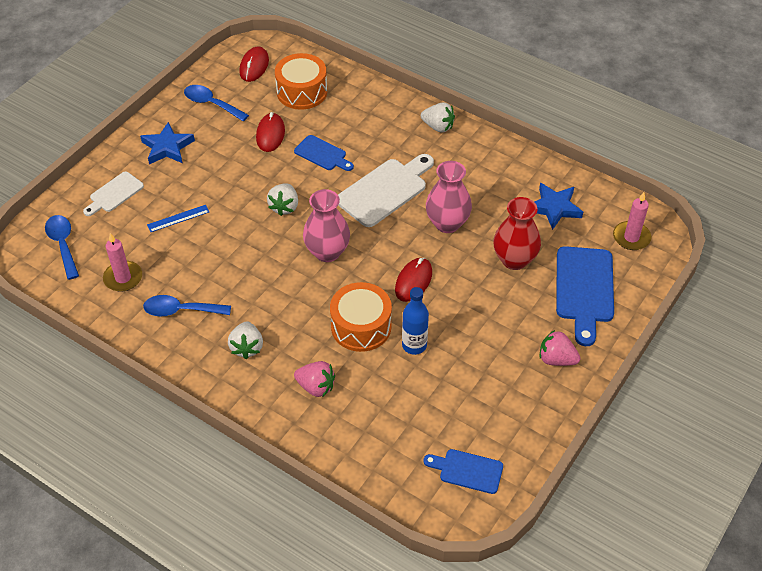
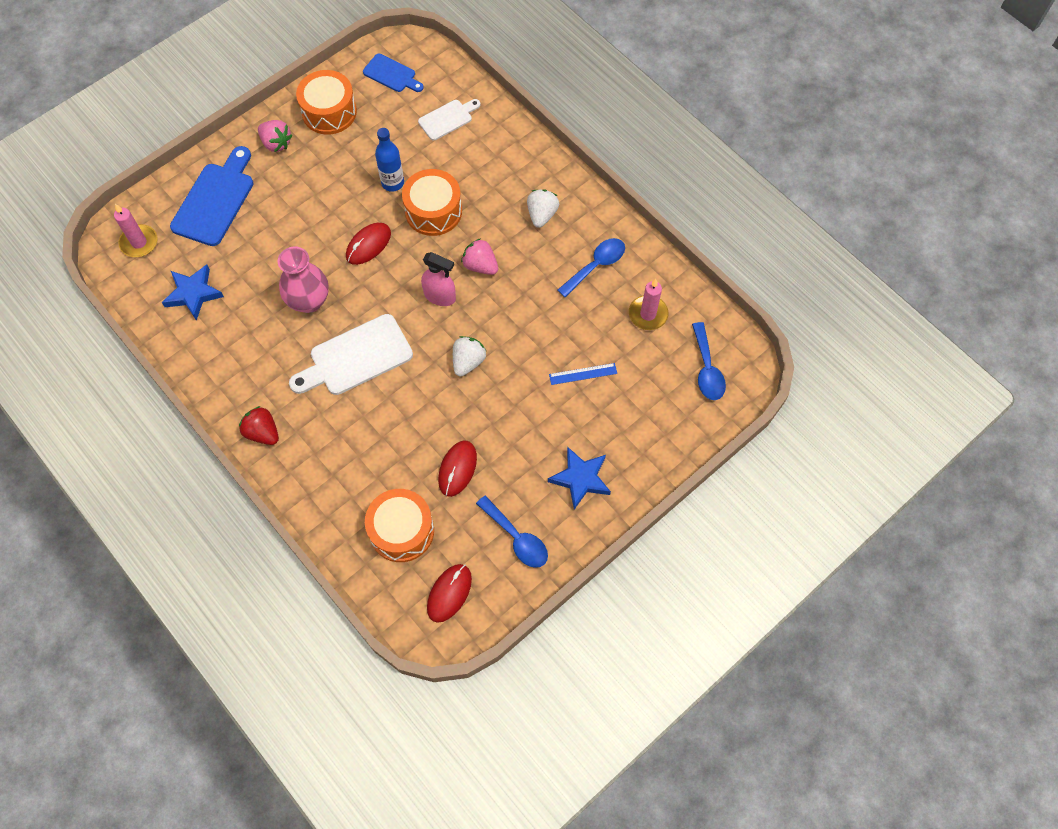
camera: 165 degrees left, 15 degrees up
white cutting board [83,172,144,216] -> white cutting board moved to [418,99,480,140]
blue spoon [143,295,231,316] -> blue spoon turned 60 degrees counterclockwise [558,238,625,297]
blue cutting board [294,135,354,171] -> none
pink strawberry [294,361,335,397] -> pink strawberry moved to [461,238,498,275]
pink vase [303,189,350,262] -> pink spray bottle [421,252,456,306]
white strawberry [421,102,455,133] -> red strawberry [239,406,279,445]
red vase [493,197,541,270] -> none
none -> orange drum [296,70,357,135]

